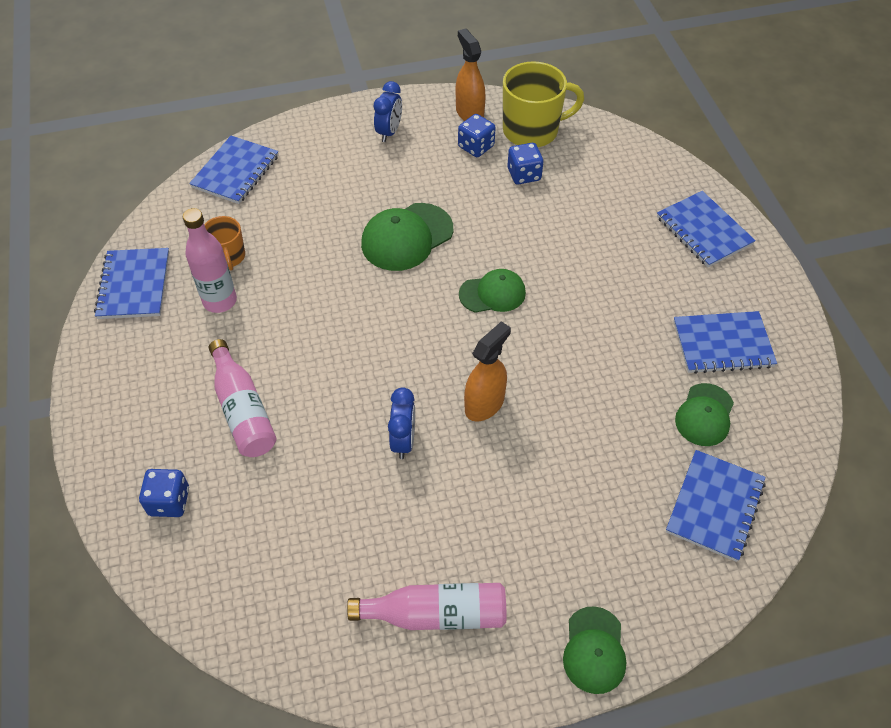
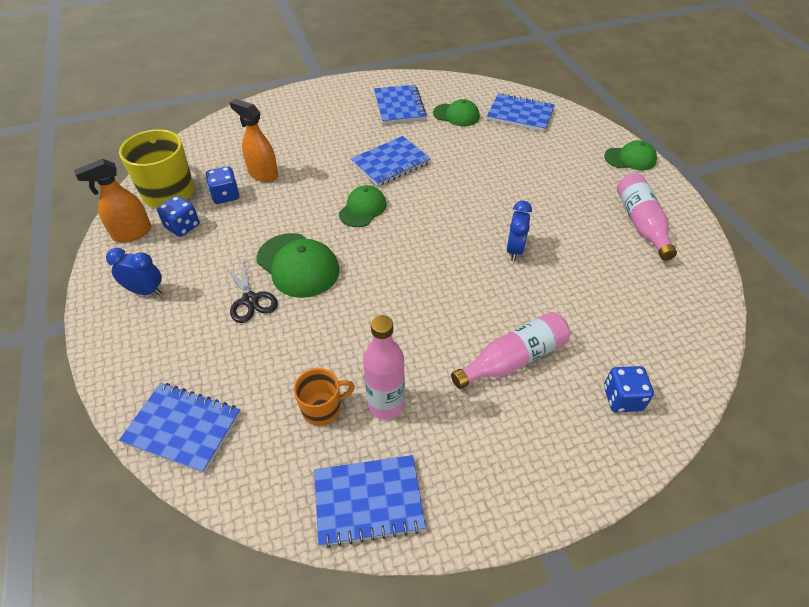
camera: 95 degrees left, 5 degrees down
blue clock [388,387,415,459] -> blue clock turned 105 degrees clockwise [507,201,532,261]
green cap [459,269,526,313] -> green cap turned 45 degrees clockwise [339,185,387,227]
orange spray bottle [464,321,511,422] -> orange spray bottle moved to [229,99,278,182]
blue notebook [657,191,756,267] -> blue notebook moved to [351,136,431,186]
none -> black scissors [224,261,278,323]

